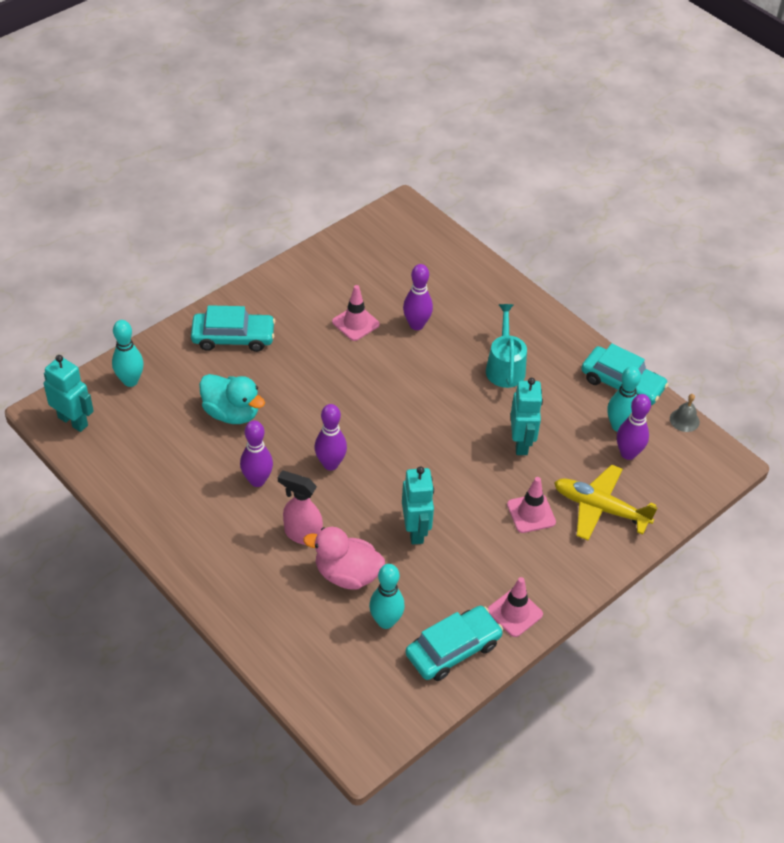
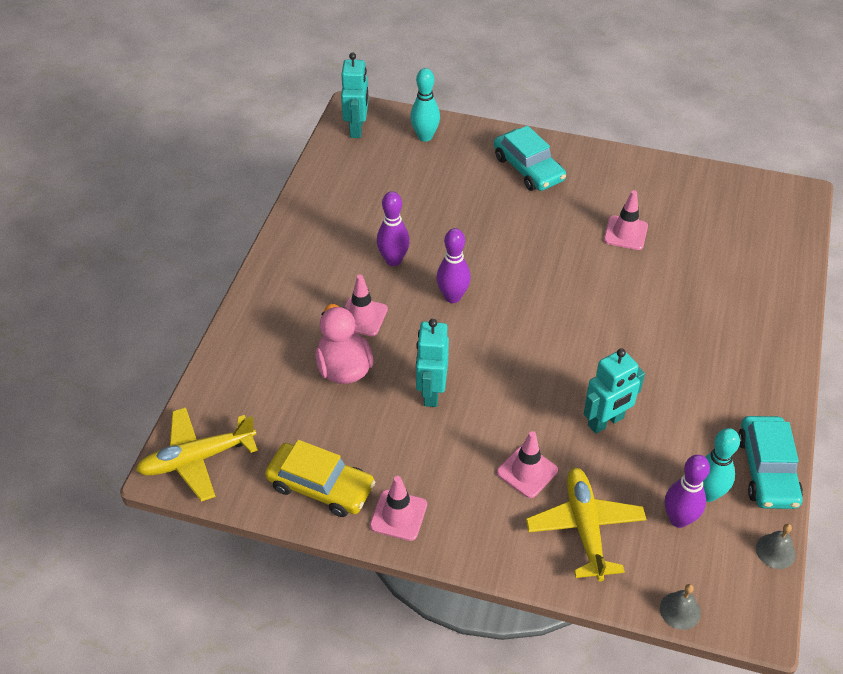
camera: 60 degrees right, 0 degrees up
turquoise duck [199,374,265,424] -> none
pink spray bottle [278,470,323,545] -> pink traffic cone [345,275,388,336]
turquoise bowling pin [369,564,405,629] -> none
turquoise robot [402,466,434,544] -> turquoise robot turned 135 degrees clockwise [416,319,449,407]
purple bowling pin [403,264,433,330] -> none
turquoise car [405,606,503,681] -> yellow car [265,440,375,517]
turquoise watering can [486,304,527,388] -> none
none -> yellow plane [136,407,258,502]
none -> grey bell [660,584,701,630]

